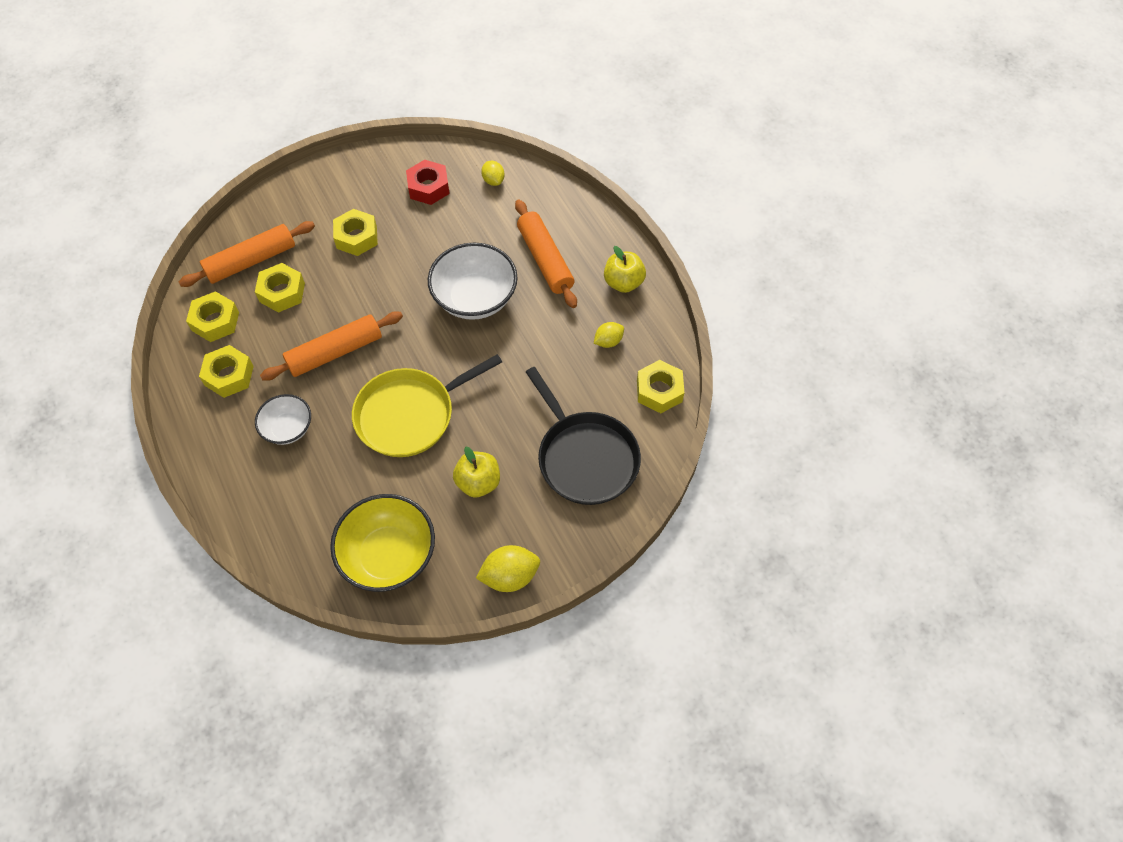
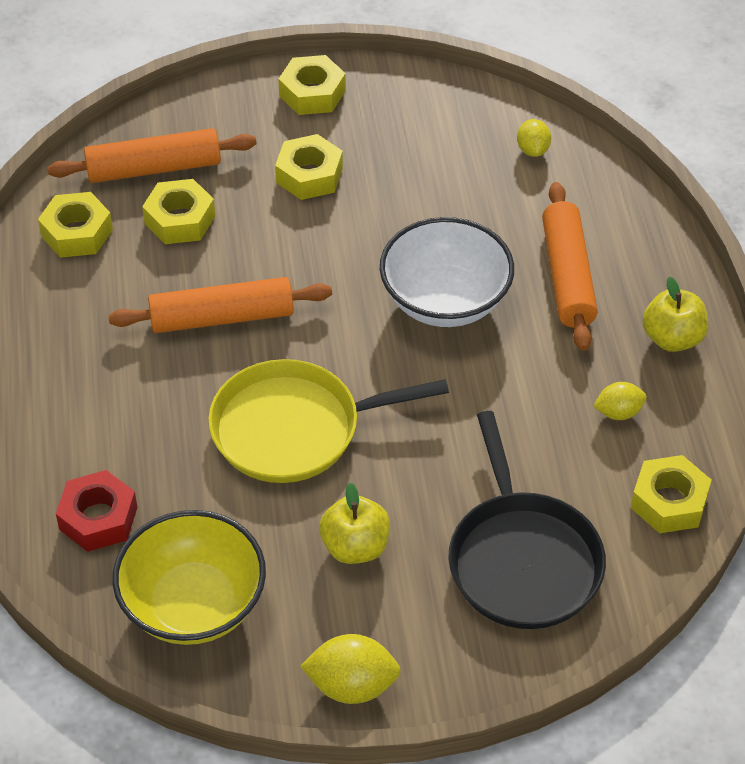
camera: 20 degrees right, 10 degrees down
yellow nut [199,345,254,398] -> yellow nut moved to [278,55,346,115]
white bowl [255,394,311,445] -> none
red nut [406,160,450,205] -> red nut moved to [56,470,138,552]

